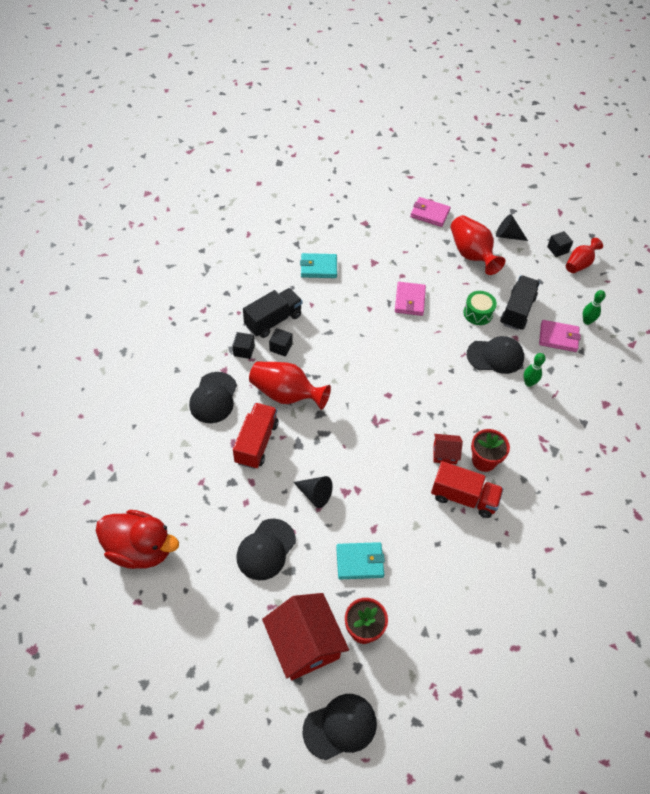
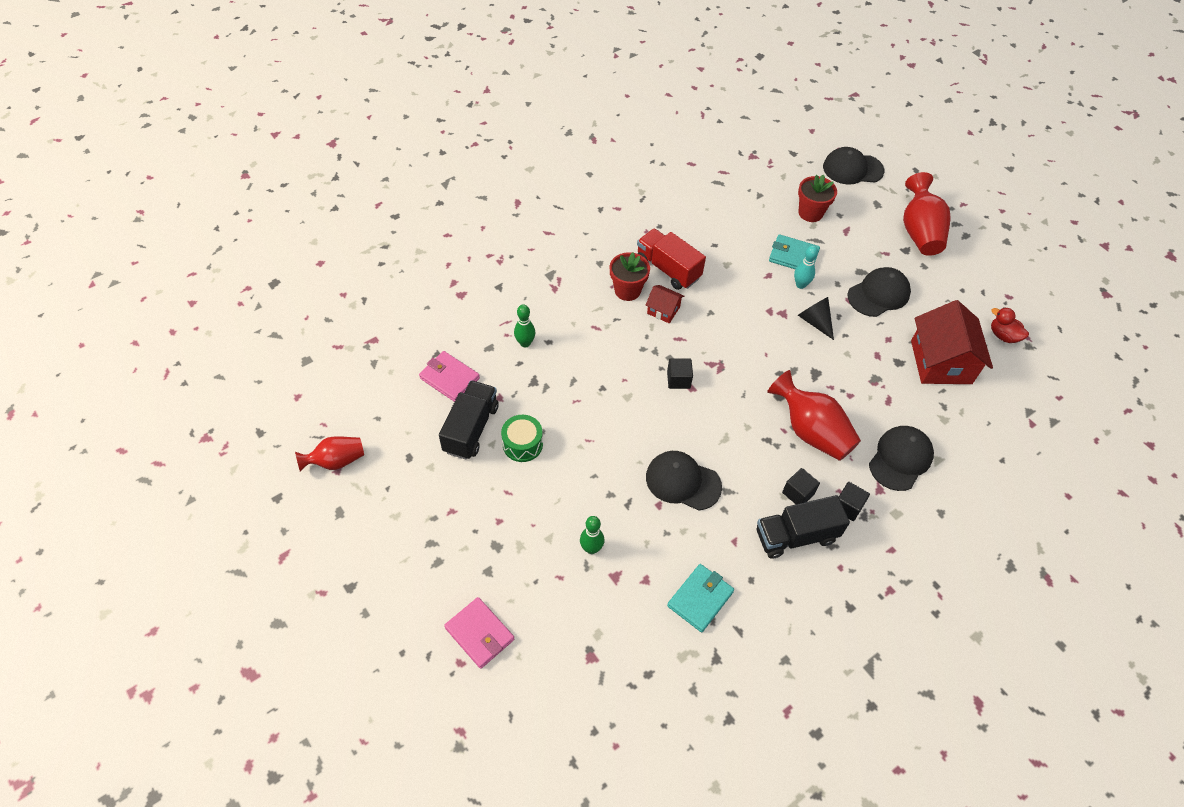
camera: 155 degrees left, 0 degrees up
red duck [96,510,179,569] -> red duck [991,307,1029,343], size x0.48
red truck [233,403,278,469] -> none
red house [262,593,349,680] -> red house moved to [911,300,993,384]
turquoise wallet [300,253,337,278] -> turquoise wallet turned 75 degrees counterclockwise [667,564,734,632]
pink wallet [395,282,426,316] -> none
red vase [451,215,505,275] -> red vase moved to [903,172,951,256]
black cap [467,336,524,374] -> black cap moved to [646,451,722,511]
black cone [496,214,528,241] -> none
black truck [500,275,540,331] -> black truck turned 150 degrees clockwise [439,380,499,460]
black cube [547,231,573,257] -> black cube moved to [667,358,693,389]
green bowling pin [583,290,606,325] -> green bowling pin moved to [580,516,604,554]
none -> turquoise bowling pin [794,245,818,289]

